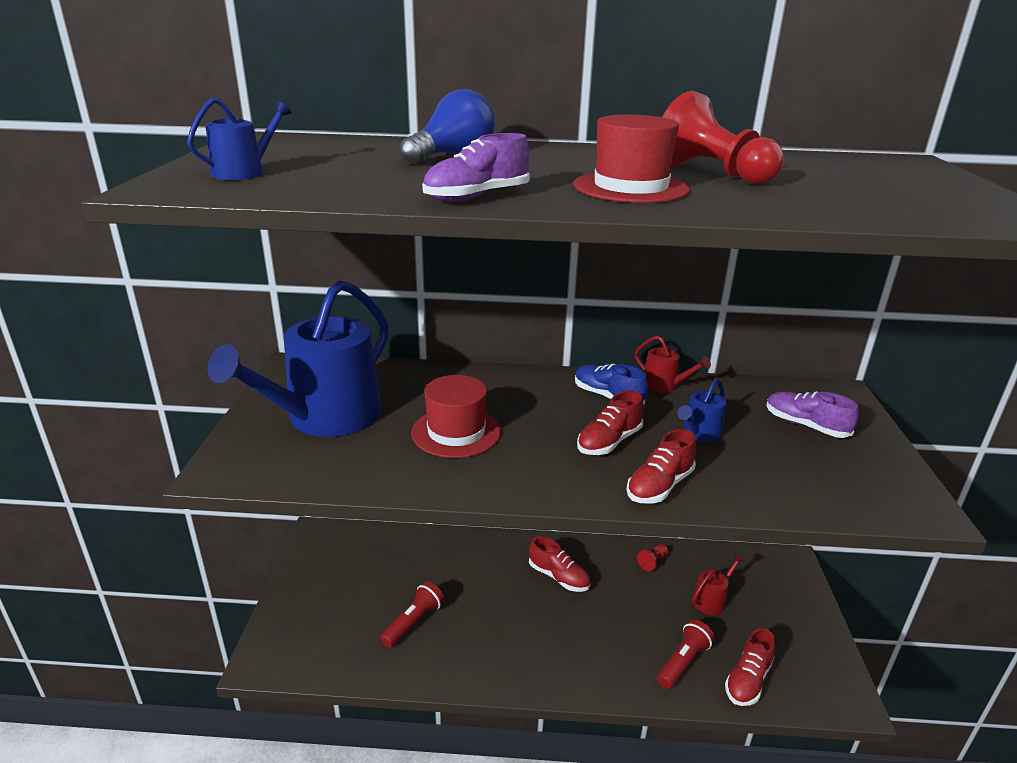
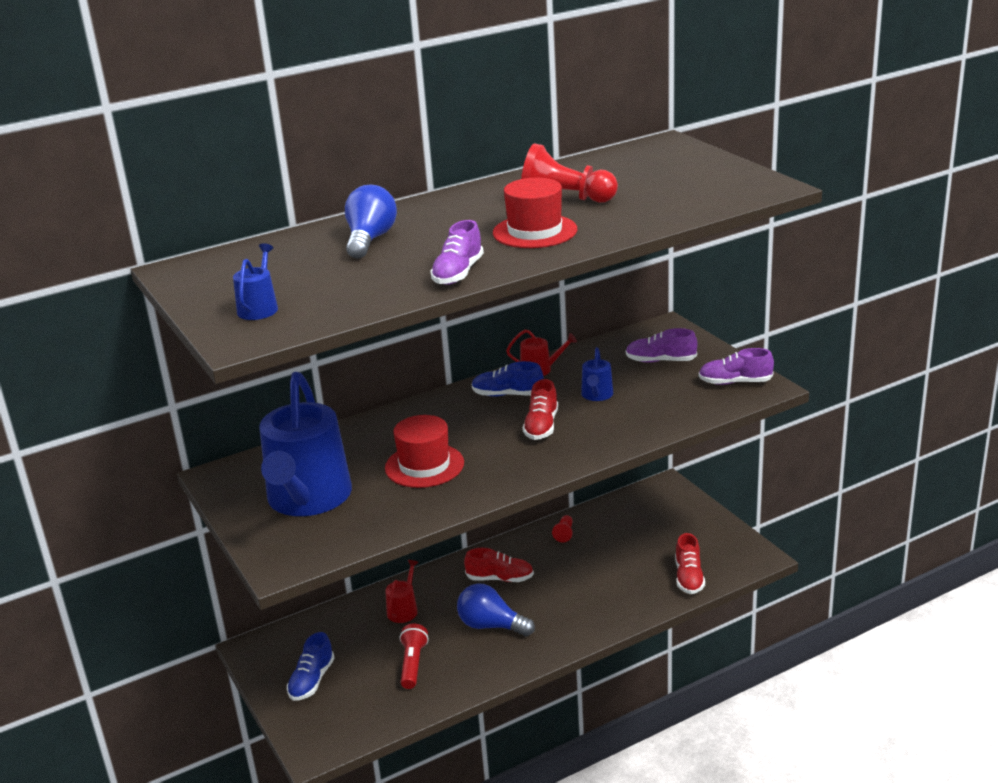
camera: 30 degrees left, 0 degrees up
red shoe [626,429,696,504] -> none
red flashlight [657,619,715,689] -> none
red watering can [692,554,745,615] -> red watering can moved to [385,560,419,623]
none -> blue shoe [287,632,335,701]
none -> blue light bulb [457,583,535,636]
none -> purple shoe [698,348,774,385]

